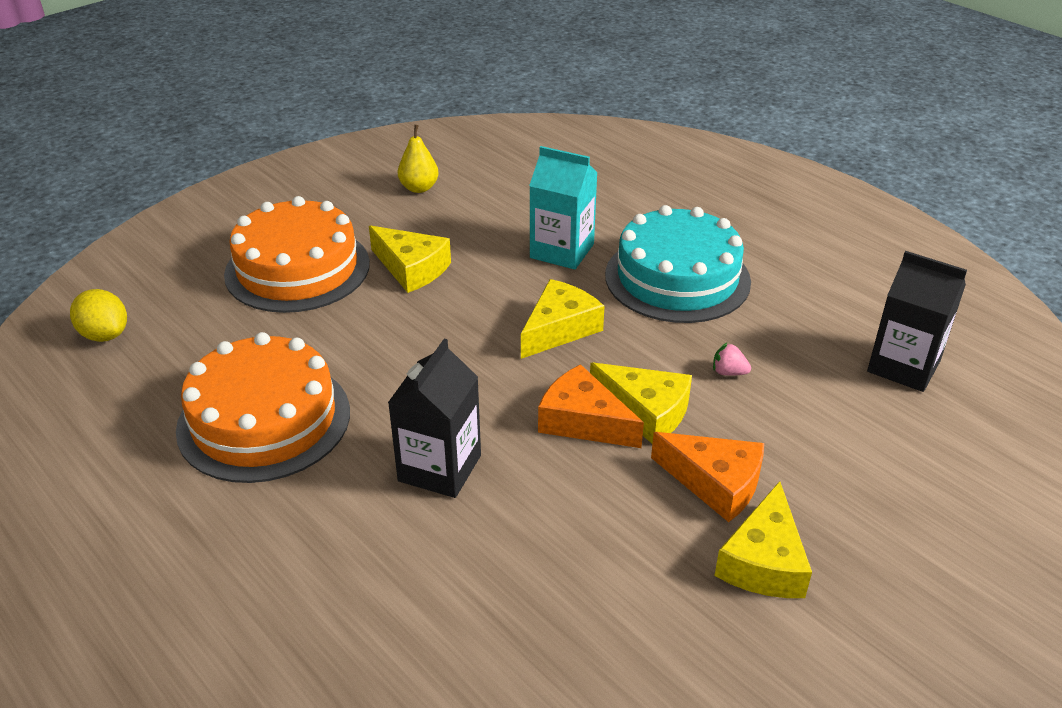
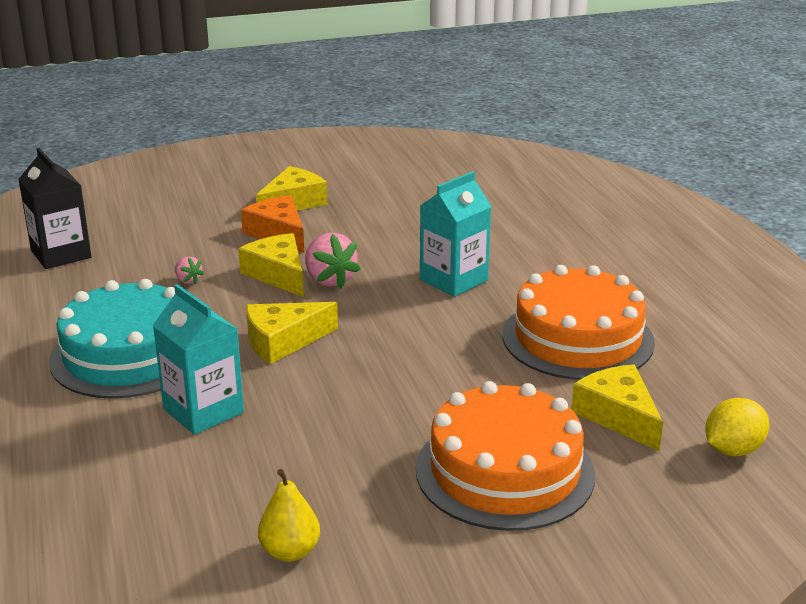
camera: 155 degrees left, 10 degrees down
yellow lemon [70,289,127,342] -> yellow lemon turned 75 degrees clockwise [705,398,769,456]
yellow cheese [369,225,451,293] -> yellow cheese moved to [571,364,663,451]
black carton [388,338,481,498] -> turquoise carton [420,171,492,297]
orange cheese [538,364,644,448] -> pink strawberry [305,233,360,289]

